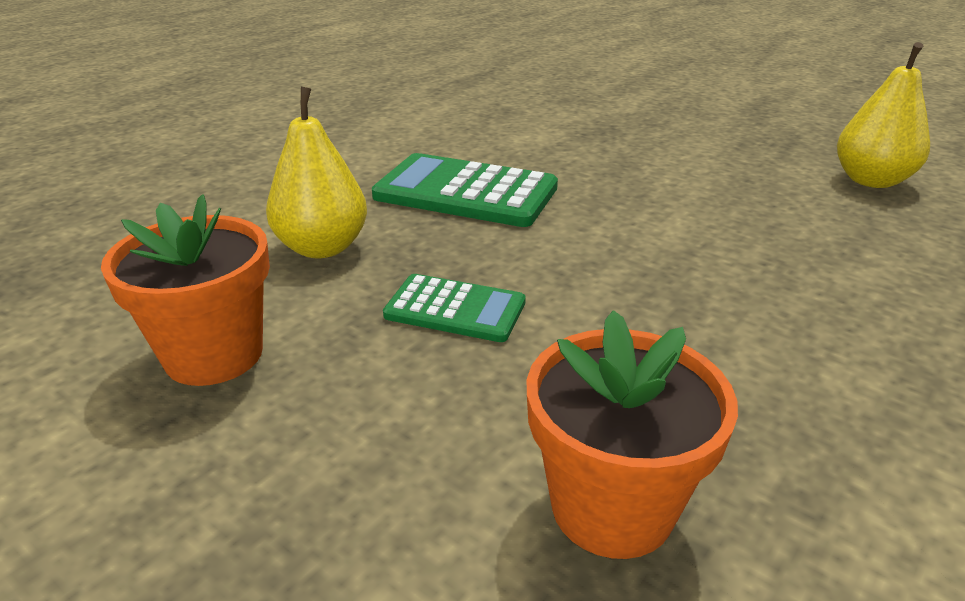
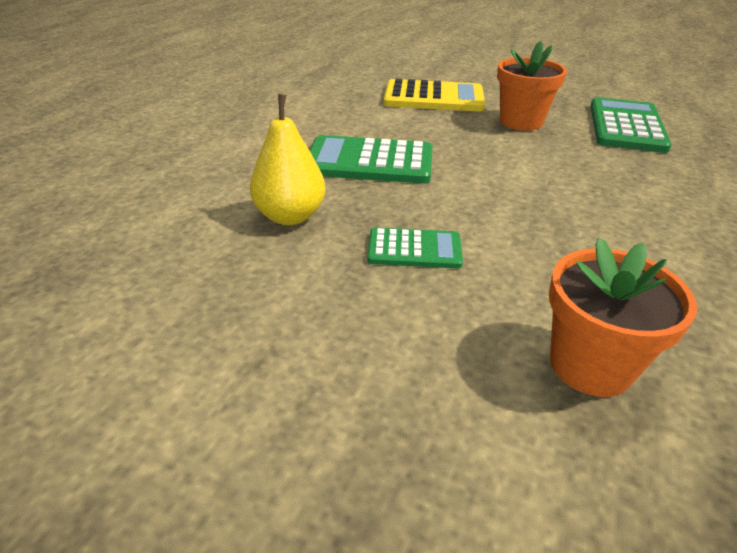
camera: 15 degrees left, 5 degrees up
orange flower pot [101,194,270,386] -> orange flower pot moved to [497,41,567,131]
yellow pear [837,42,930,188] -> green calculator [590,97,672,153]
none -> yellow calculator [384,79,485,112]

